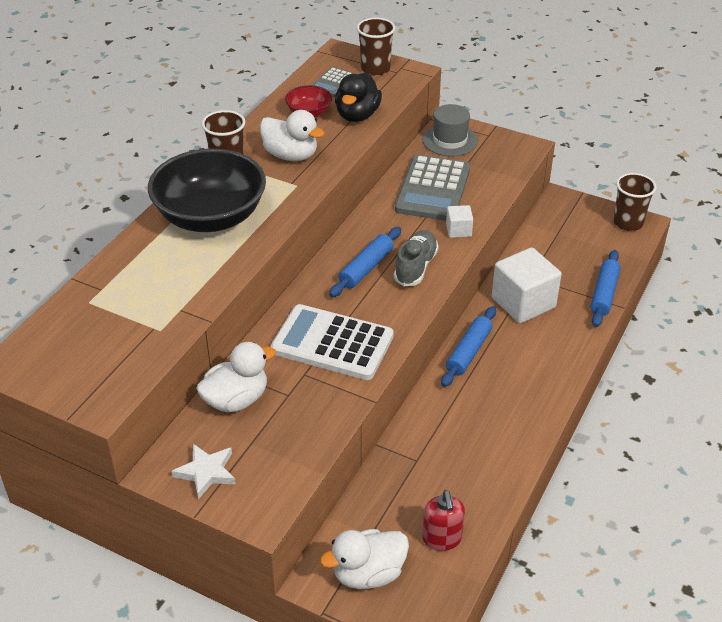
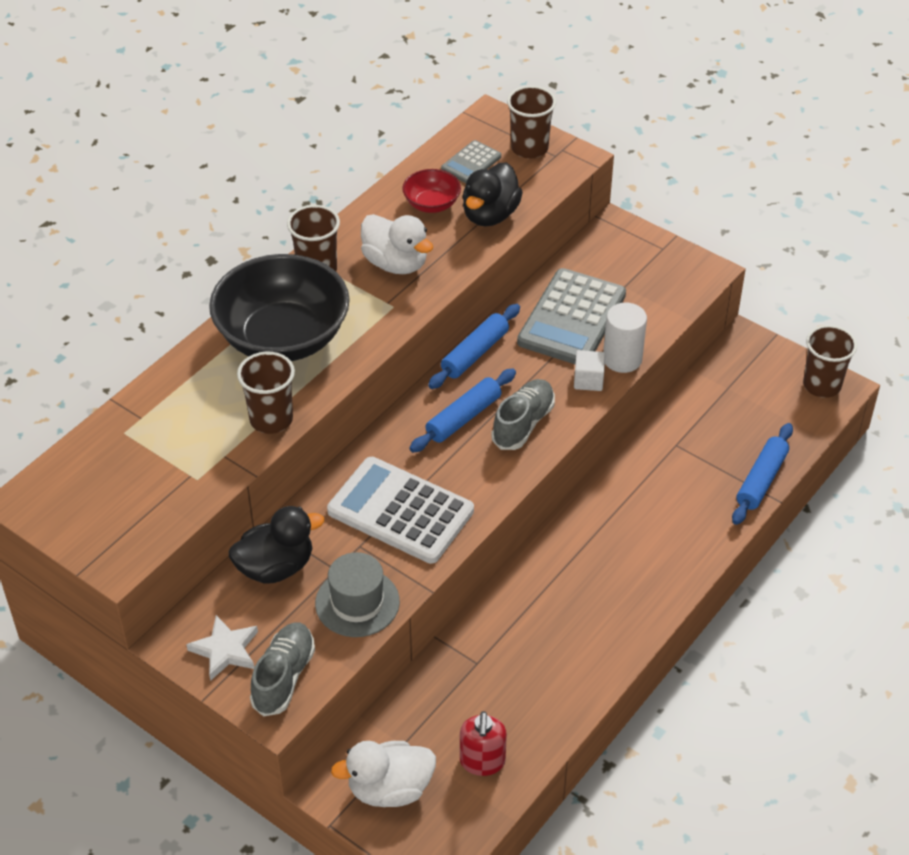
camera: 10 degrees right, 5 degrees up
white duck [196,342,276,412] -> black duck [229,506,324,584]
grey hat [422,104,478,156] -> grey hat moved to [315,552,400,637]
blue rolling pin [441,306,496,387] -> blue rolling pin moved to [428,304,520,389]
white cube [492,247,562,323] -> none
none -> brown cup [237,352,295,434]
none -> grey shoe [250,622,315,717]
none -> white cylinder [603,303,647,373]

